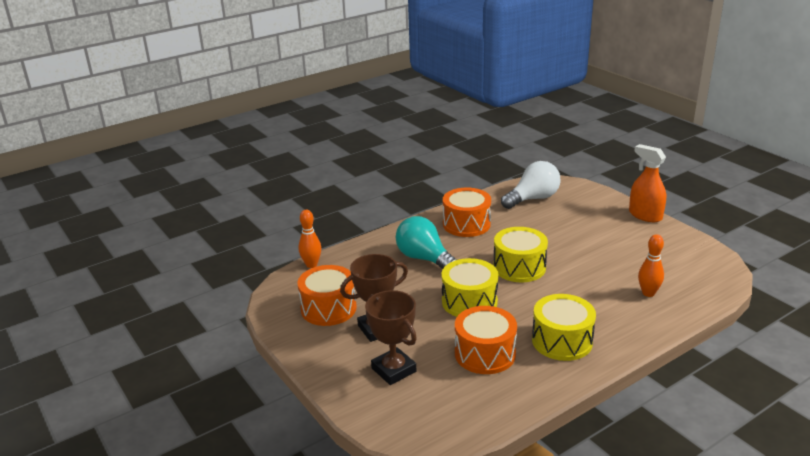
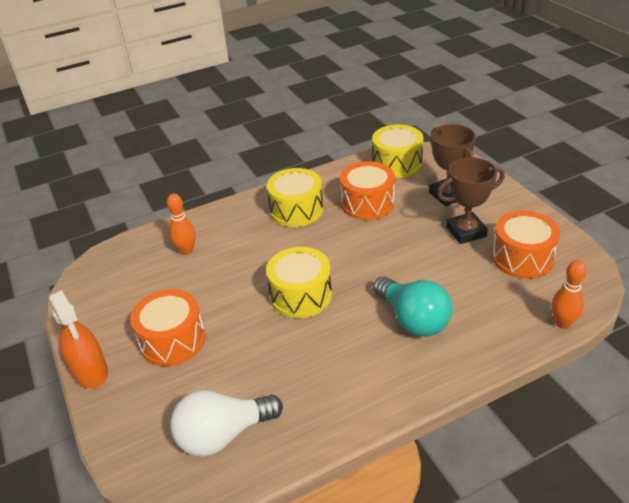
camera: 170 degrees left, 10 degrees up
yellow drum [442,258,498,317] -> yellow drum moved to [372,125,423,178]
orange drum [443,188,491,237] -> orange drum moved to [130,289,205,366]

